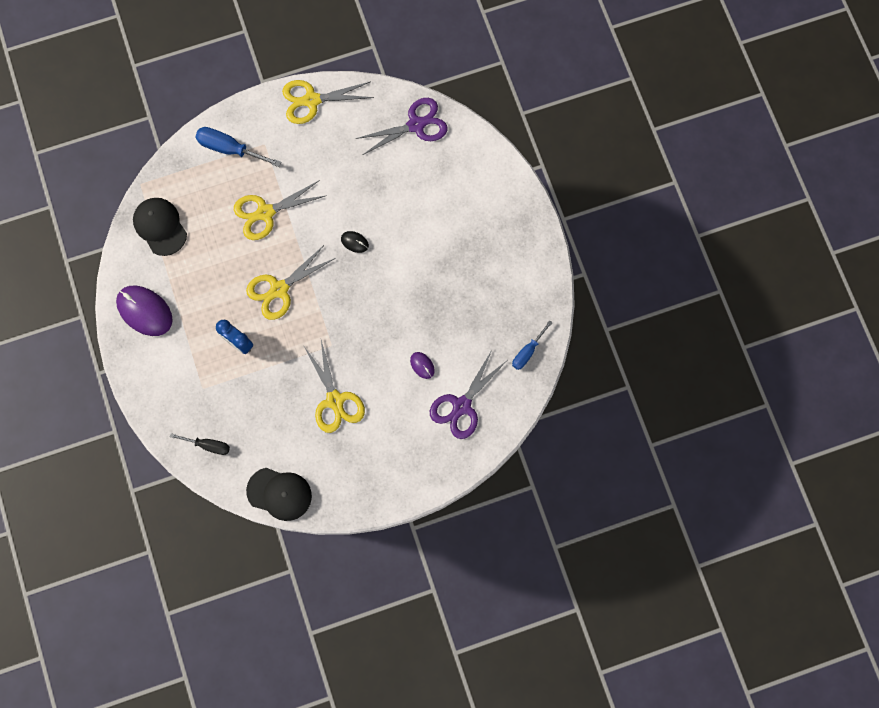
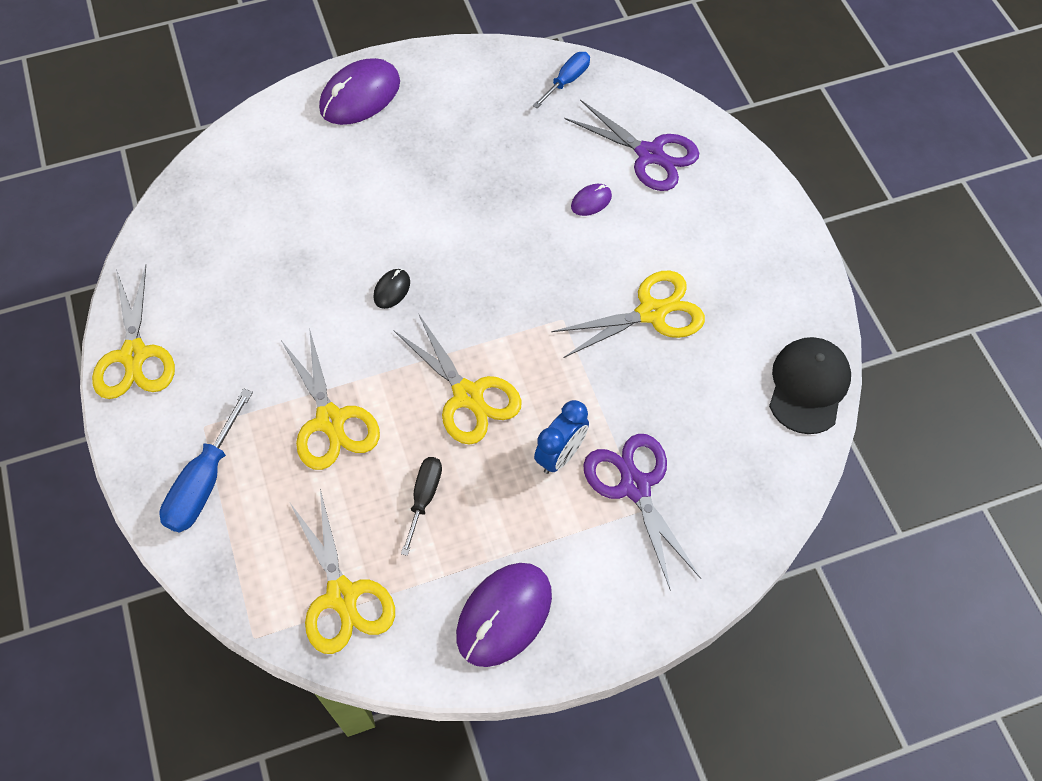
camera: 90 degrees left, 15 degrees down
black cap [133,198,187,256] -> yellow scissors [290,489,395,654]
black screwdriver [170,433,230,455] -> black screwdriver moved to [401,457,442,556]
purple scissors [355,98,448,155] -> purple scissors moved to [583,434,701,591]
blue screwdriver [512,320,552,370] -> blue screwdriver turned 90 degrees counterclockwise [533,52,590,108]
none -> purple mouse [319,58,400,125]

